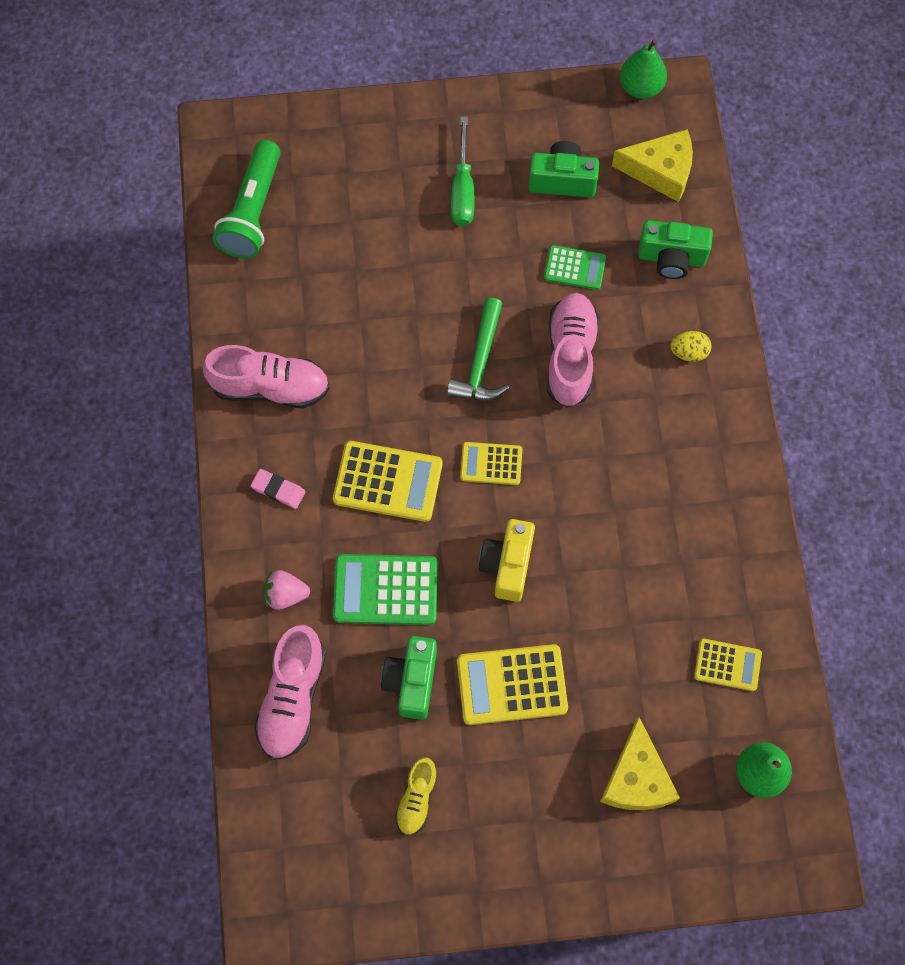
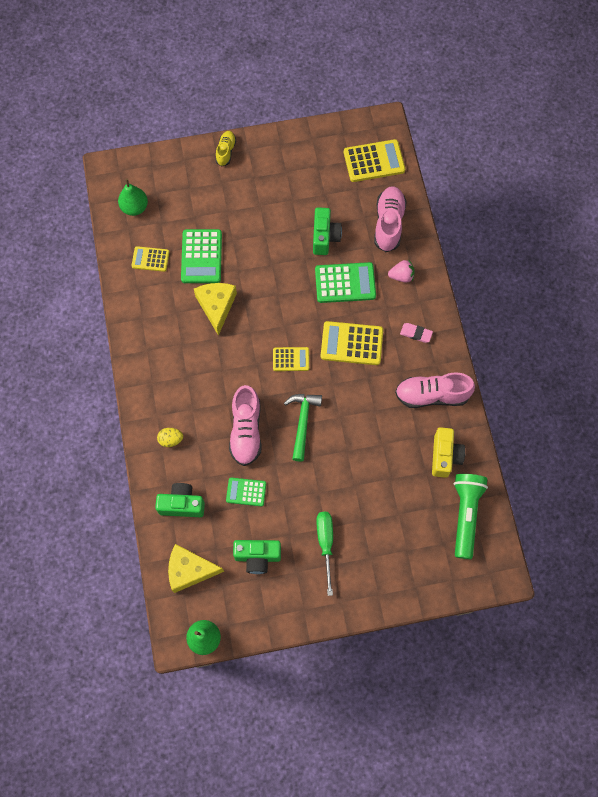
camera: 175 degrees right, 0 degrees up
yellow shoe [395,757,438,835] -> yellow shoe moved to [216,131,236,167]
yellow calculator [457,644,568,725] -> yellow calculator moved to [344,139,405,182]
yellow camera [478,519,535,602] -> yellow camera moved to [432,427,465,478]
yellow cheese [600,717,680,810] -> yellow cheese moved to [194,283,237,336]
none -> green calculator [181,229,222,283]

